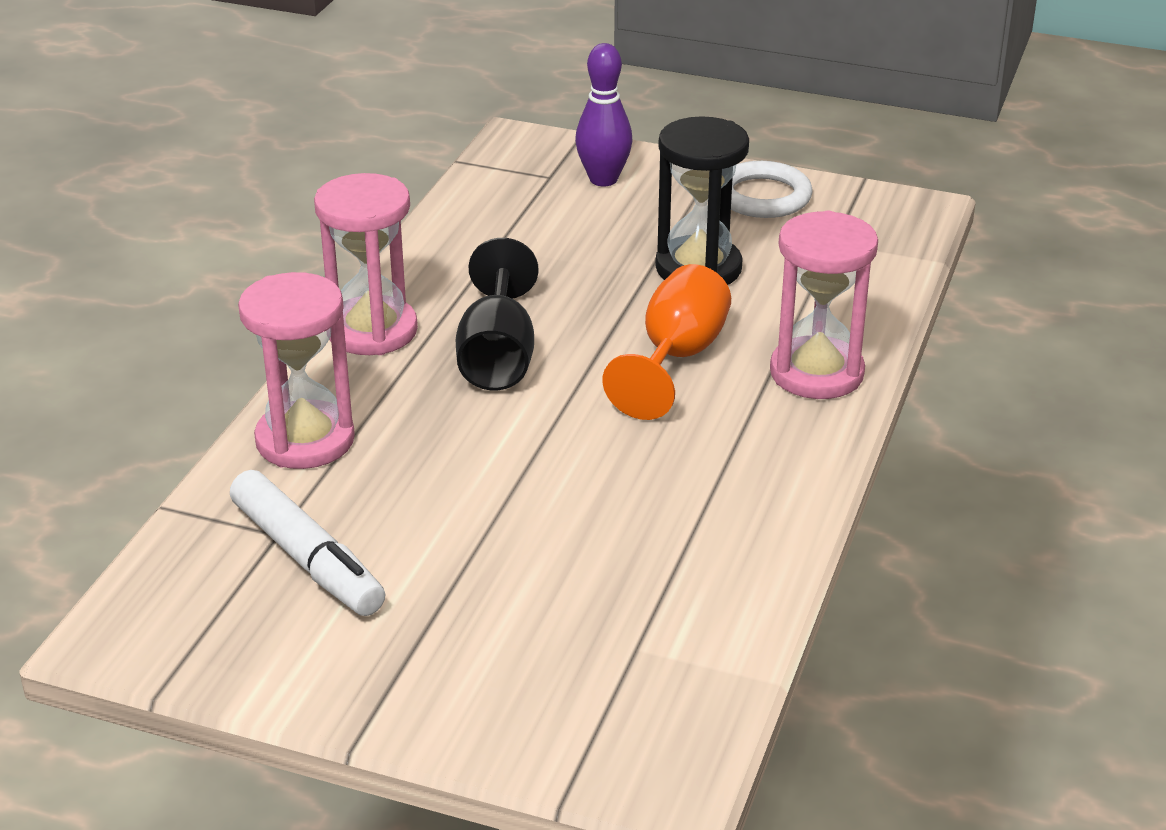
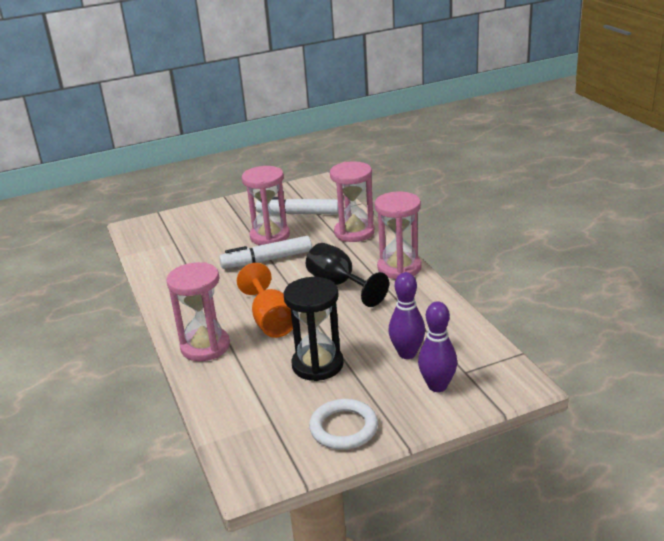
camera: 140 degrees right, 5 degrees down
none -> white marker [219,236,312,269]
none -> pink hourglass [242,166,290,245]
none -> purple bowling pin [389,272,425,359]

